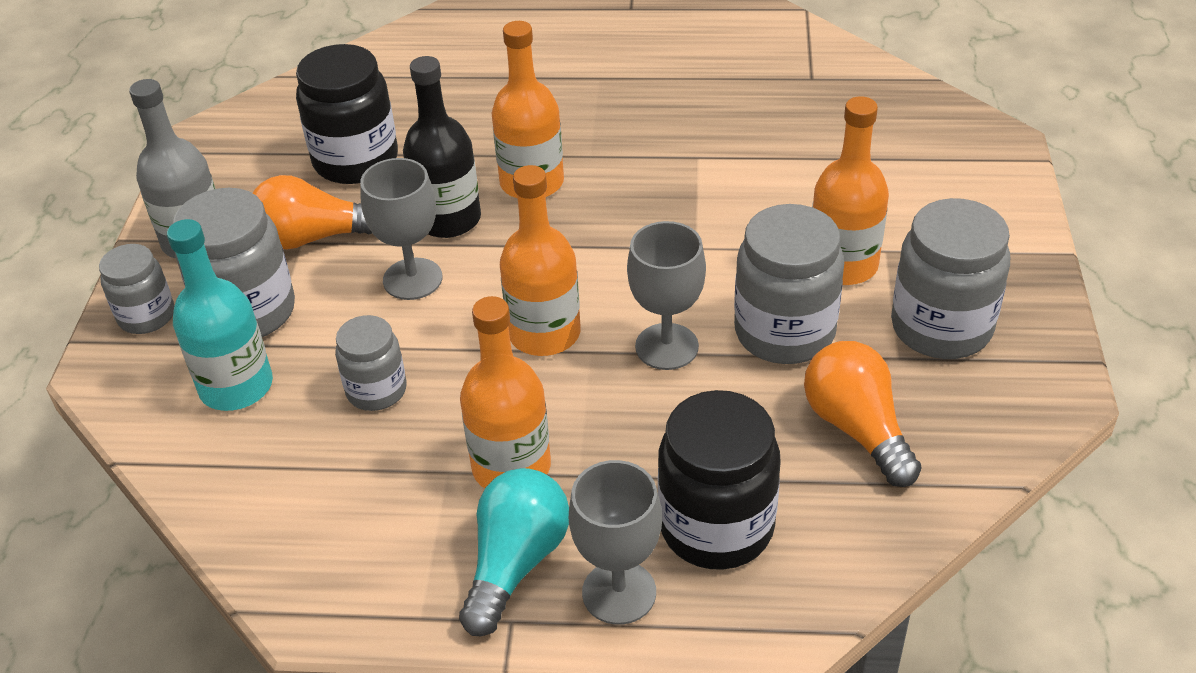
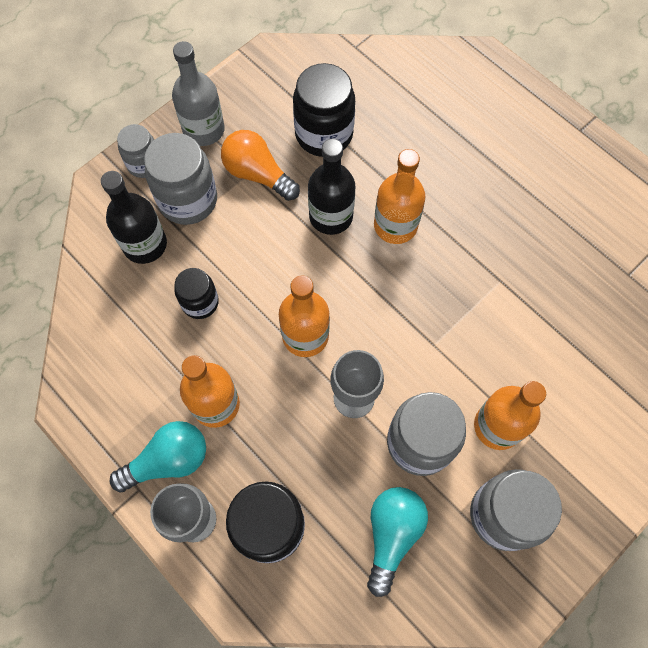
camera: 40 degrees right, 25 degrees up
turquoise bottle [167,219,273,411] -> black bottle [101,171,167,264]
grey jar [335,315,407,411] -> black jar [174,268,219,319]
grey goblet [360,158,442,300] -> none
orange light bulb [804,341,921,487] -> turquoise light bulb [367,487,428,597]

